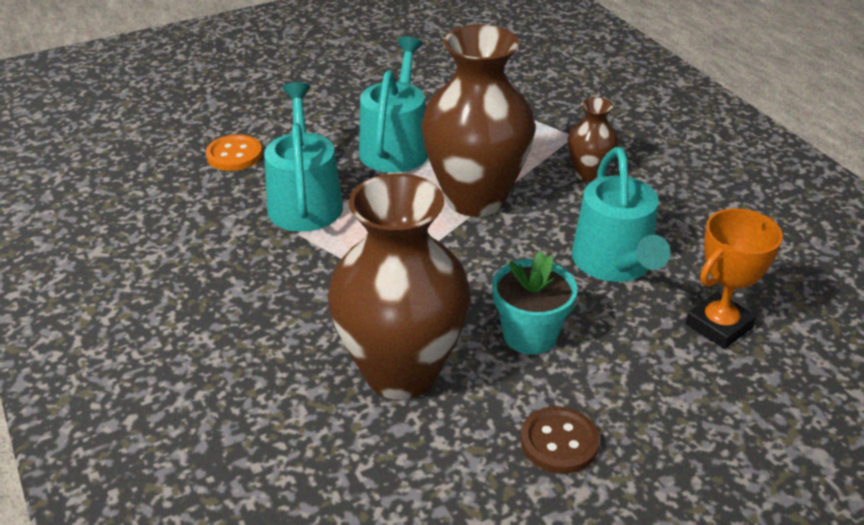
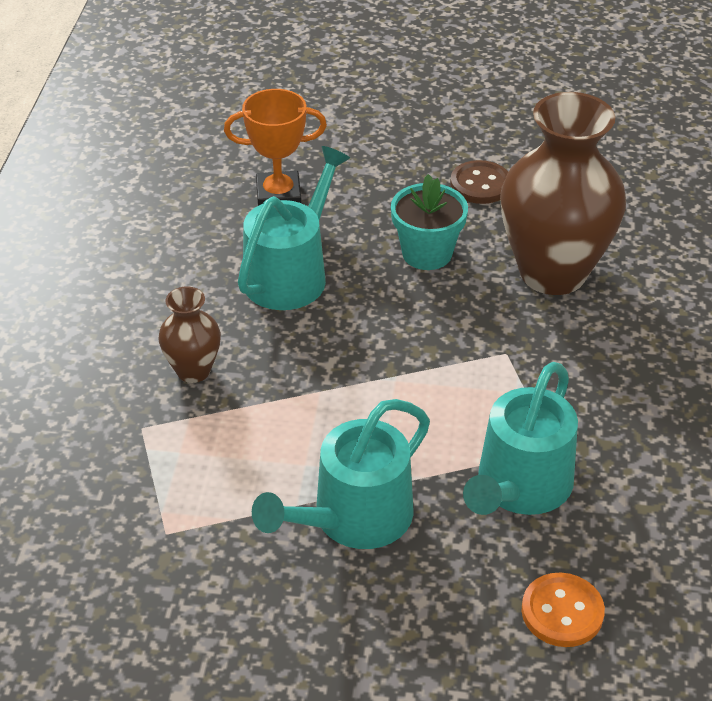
camera: 145 degrees left, 5 degrees up
brown vase [421,24,535,217] -> none

